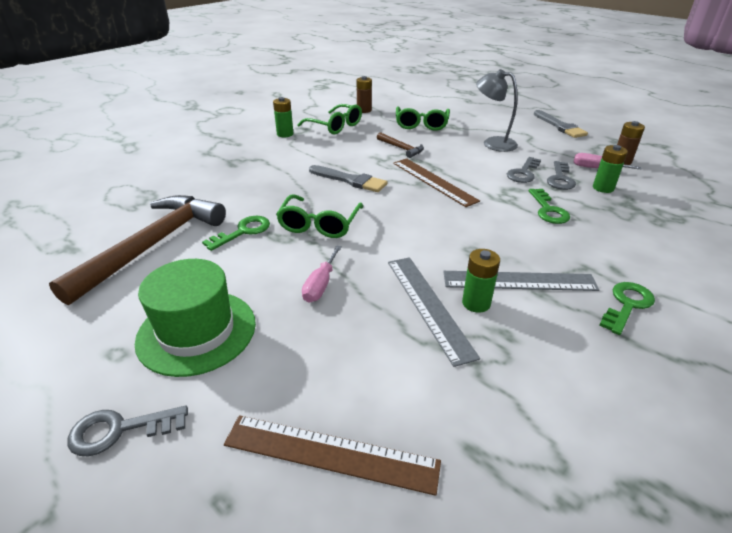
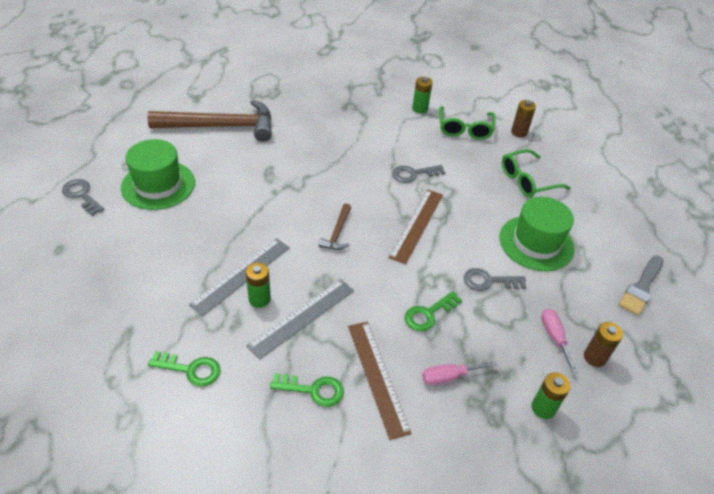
camera: 55 degrees right, 10 degrees up
green key [202,216,270,251] -> green key moved to [148,351,221,387]
brown ruler [224,415,441,496] -> brown ruler moved to [348,322,412,440]
green glasses [276,194,363,238] -> none
pink screwdriver [302,245,342,303] -> pink screwdriver moved to [422,361,497,385]
grey brush [309,165,387,192] -> none
brown hammer [377,132,424,158] -> brown hammer moved to [318,203,351,250]
grey ruler [443,271,599,291] -> grey ruler turned 75 degrees clockwise [246,279,354,359]
grey lamp [476,69,518,152] -> green hat [499,197,575,271]
grey key [547,161,576,190] -> grey key moved to [392,165,445,183]
green battery [593,145,628,193] -> green battery moved to [532,372,571,419]

